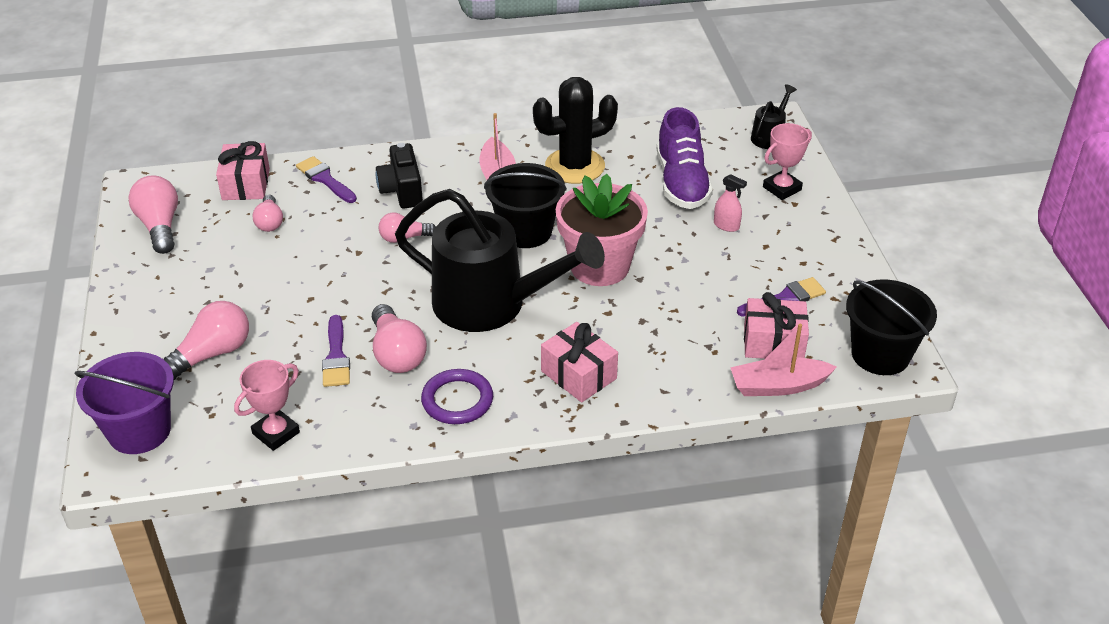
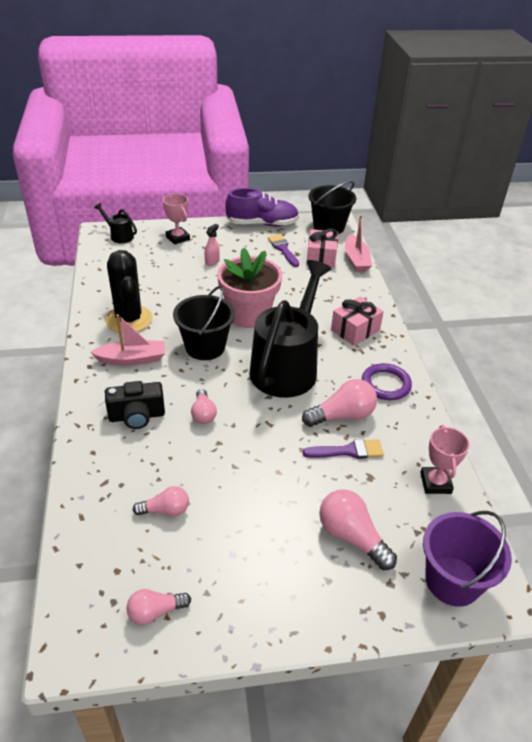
camera: 90 degrees left, 0 degrees up
pink light bulb [128,175,178,254] -> pink light bulb [127,589,191,625], size x0.63
pink gift [216,141,270,200] -> none
pink trophy [234,360,300,451] -> pink trophy turned 45 degrees clockwise [420,425,470,494]
purple brush [296,156,357,203] -> none
purple shoe [657,107,713,209] -> purple shoe moved to [225,188,299,226]

